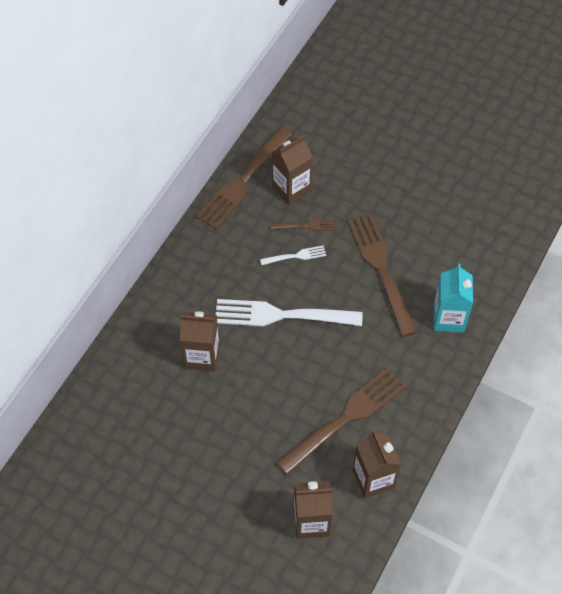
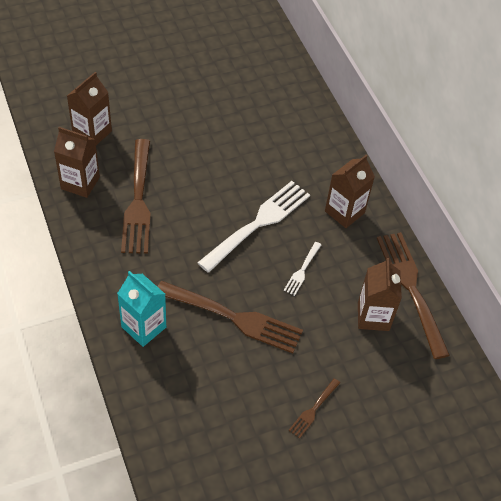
camera: 125 degrees right, 5 degrees down
brown carton [180,311,220,372] -> brown carton moved to [325,155,375,228]
brown fork [271,220,336,231] -> brown fork moved to [288,378,340,439]

